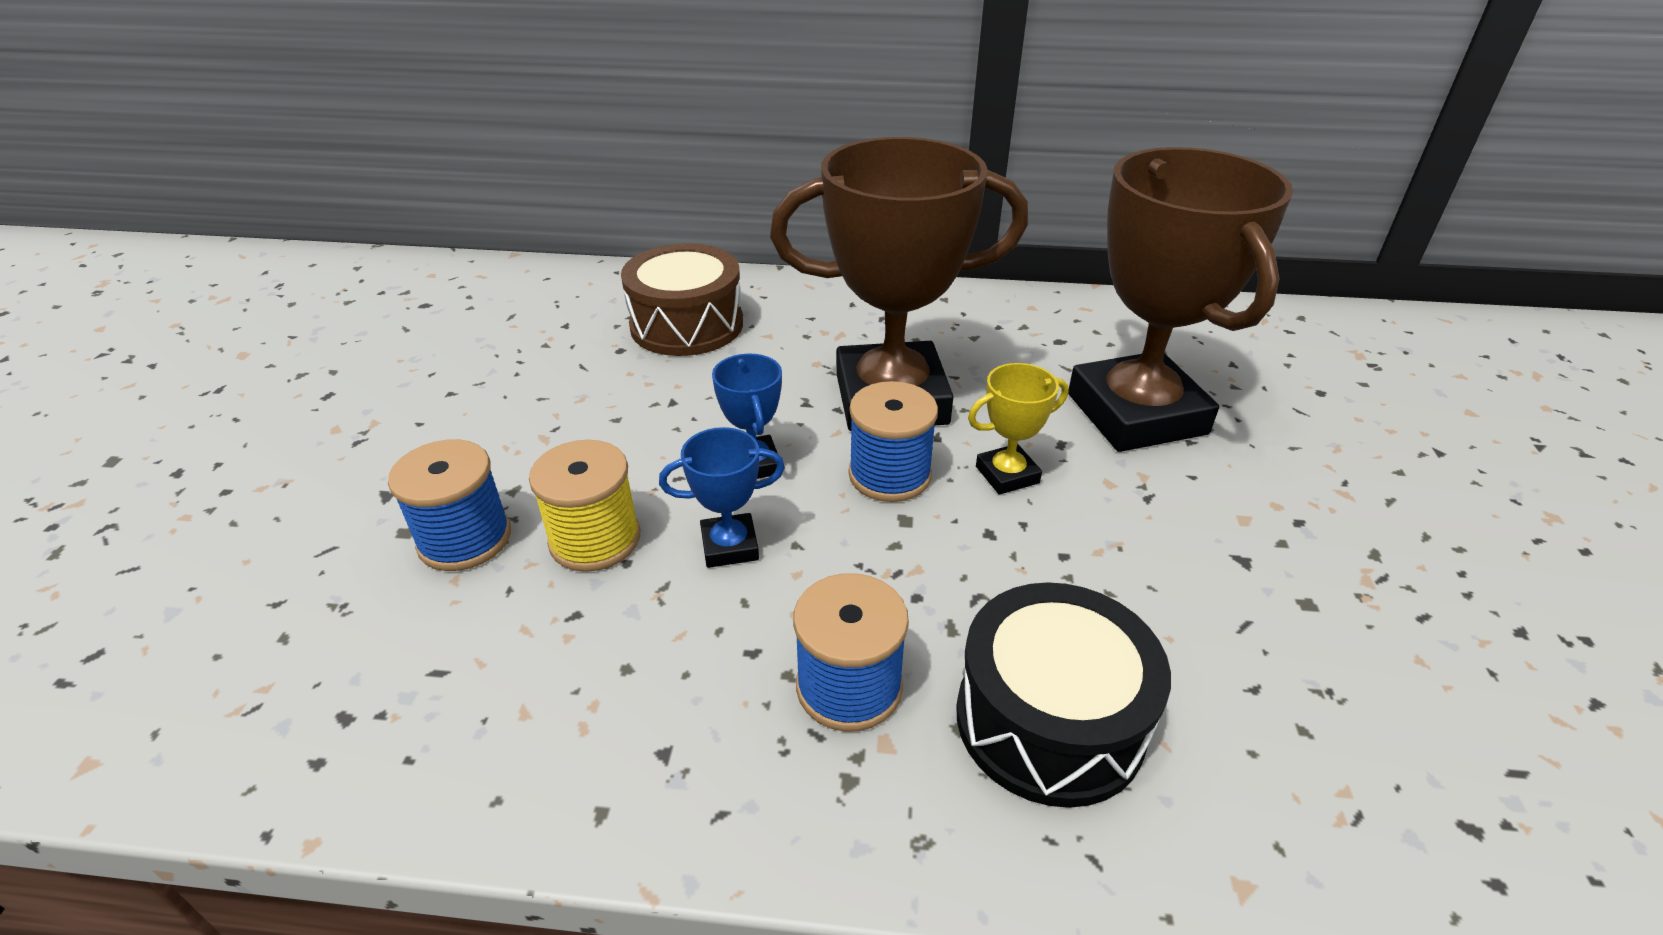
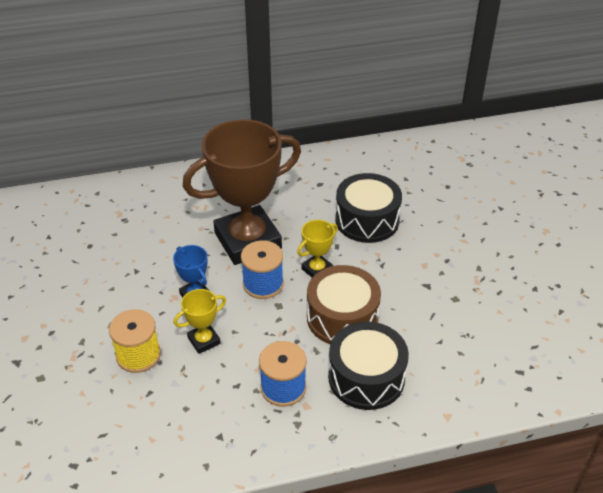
camera: 20 degrees left, 5 degrees up
blue spool [388,439,511,571] -> none
brown drum [621,243,743,356] -> brown drum moved to [307,265,381,344]
blue trophy [659,427,785,568] -> yellow trophy [174,289,226,354]
brown trophy [1068,147,1293,452] -> black drum [335,173,402,243]

